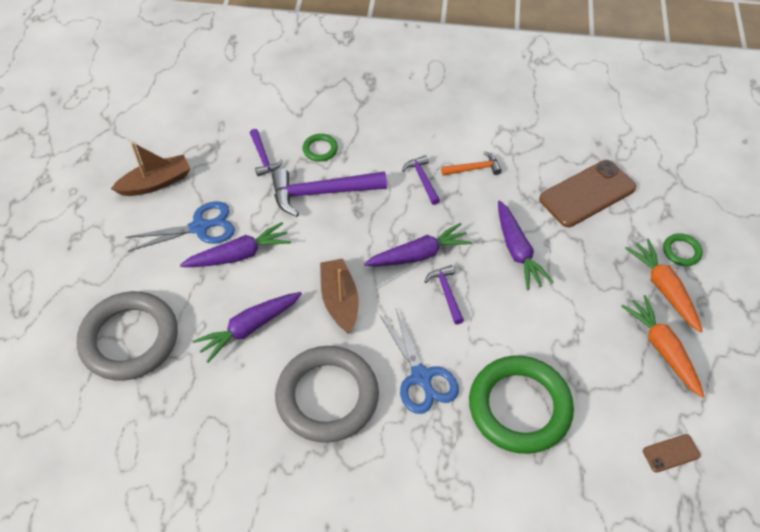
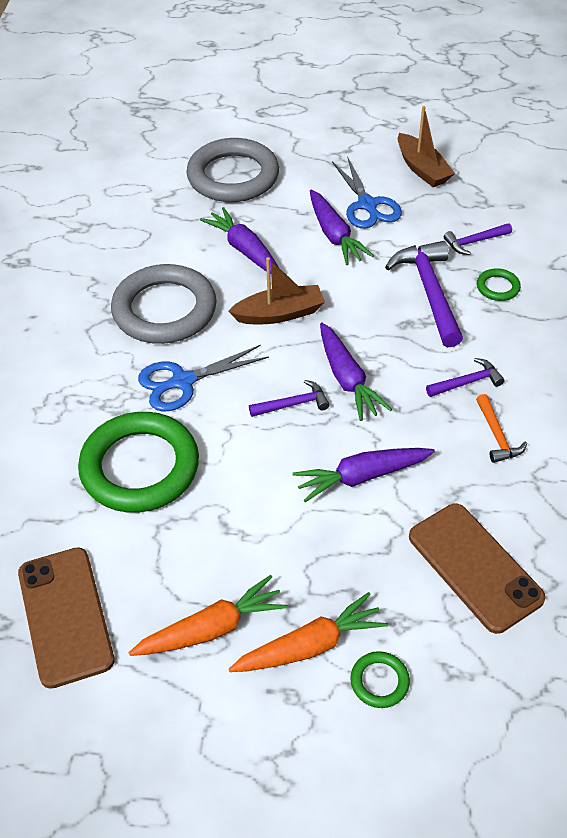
camera: 90 degrees right, 5 degrees down
brown phone [643,434,701,473] -> brown phone [18,547,115,689], size x2.17

